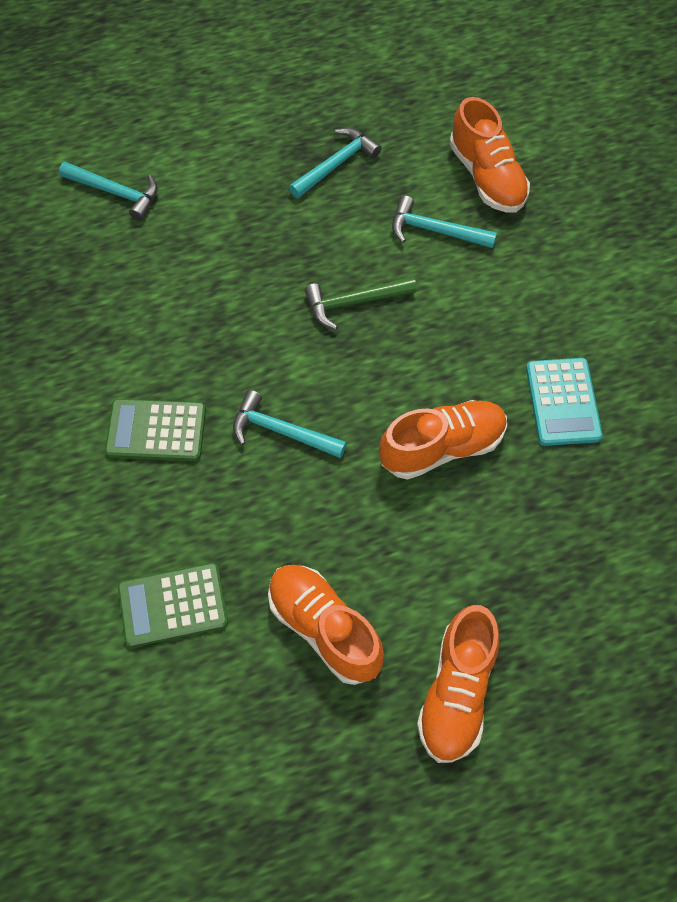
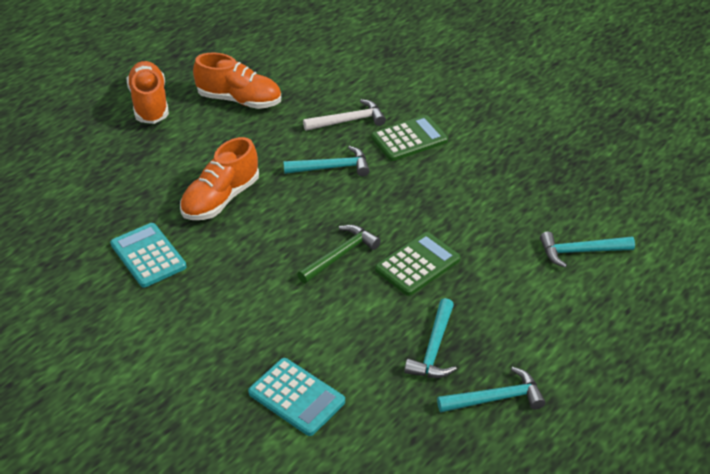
camera: 150 degrees right, 20 degrees down
green calculator [118,563,228,648] -> green calculator moved to [375,232,461,296]
turquoise hammer [392,195,497,248] -> turquoise hammer moved to [437,367,545,412]
orange shoe [449,97,530,212] -> turquoise calculator [248,358,345,436]
none -> white hammer [303,99,386,131]

